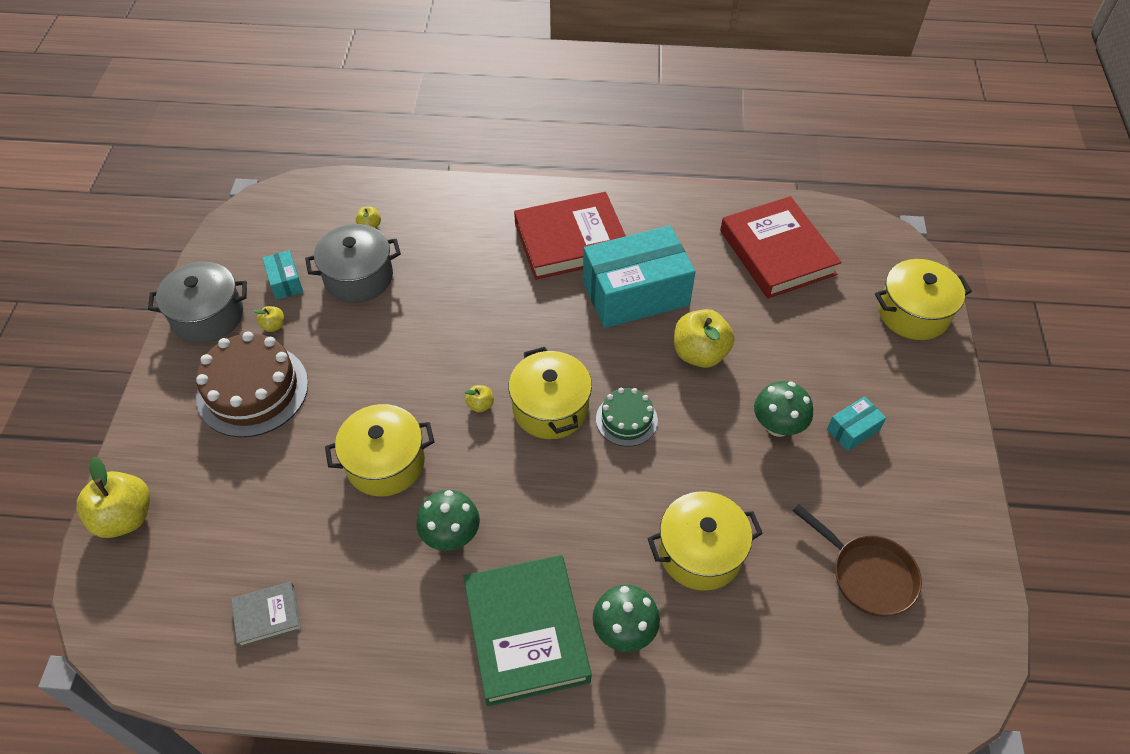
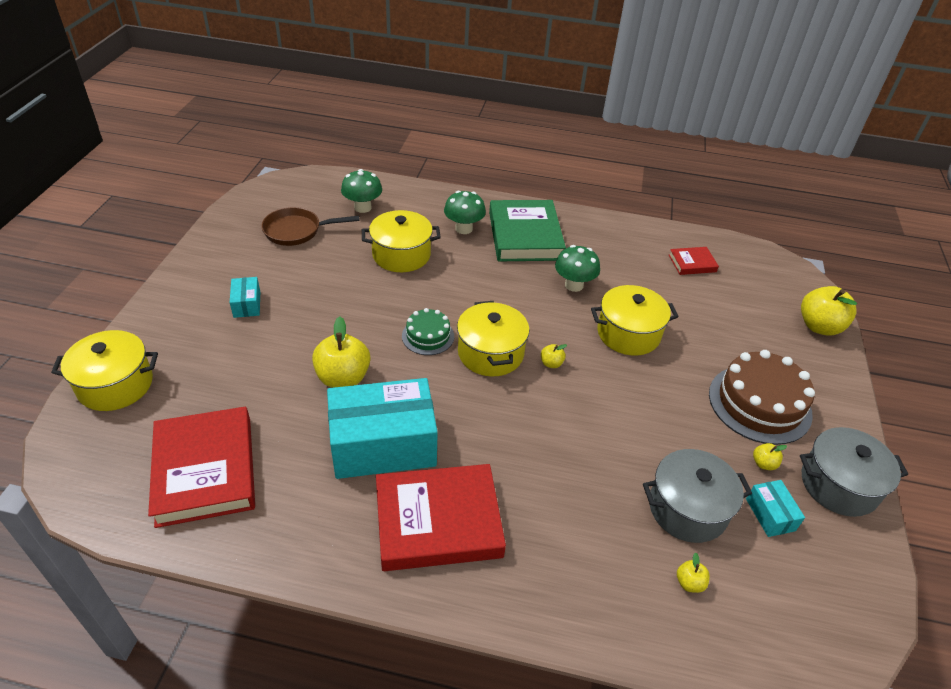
camera: 175 degrees left, 10 degrees down
grey book [231,582,301,647] -> red book [669,247,719,275]
green mushroom [754,381,813,437] -> green mushroom moved to [341,169,382,213]
brown pan [793,504,922,616] -> brown pan turned 60 degrees counterclockwise [261,207,360,246]
turquoise box [827,396,886,451] -> turquoise box turned 75 degrees counterclockwise [230,277,260,318]

